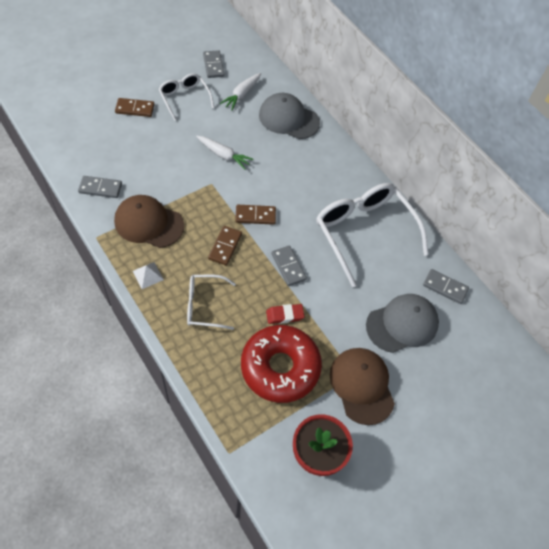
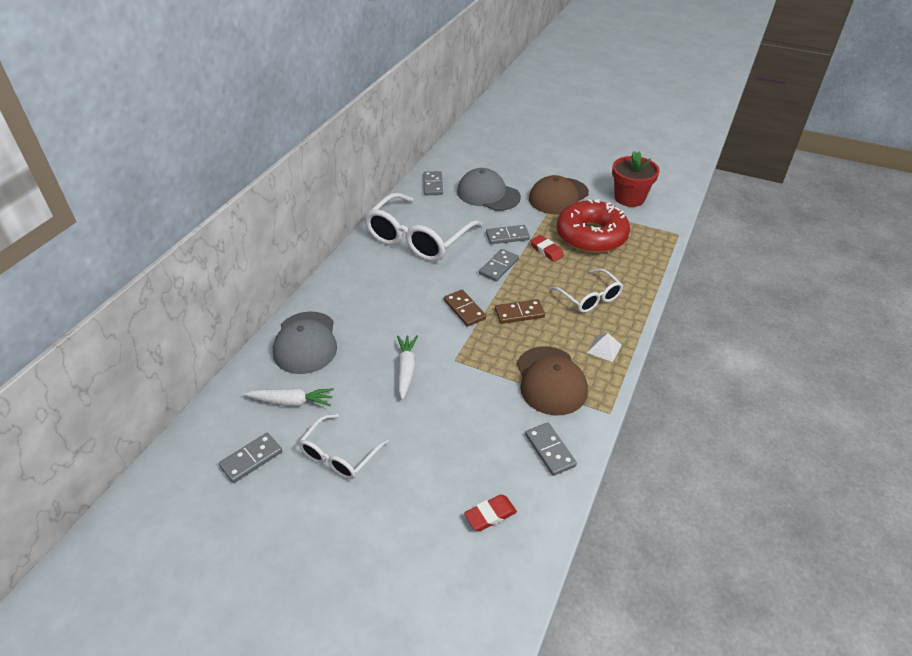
camera: 115 degrees left, 15 degrees down
brown domino [115,98,155,117] -> none
none -> red eraser [464,495,517,531]
none -> grey domino [486,225,530,244]

